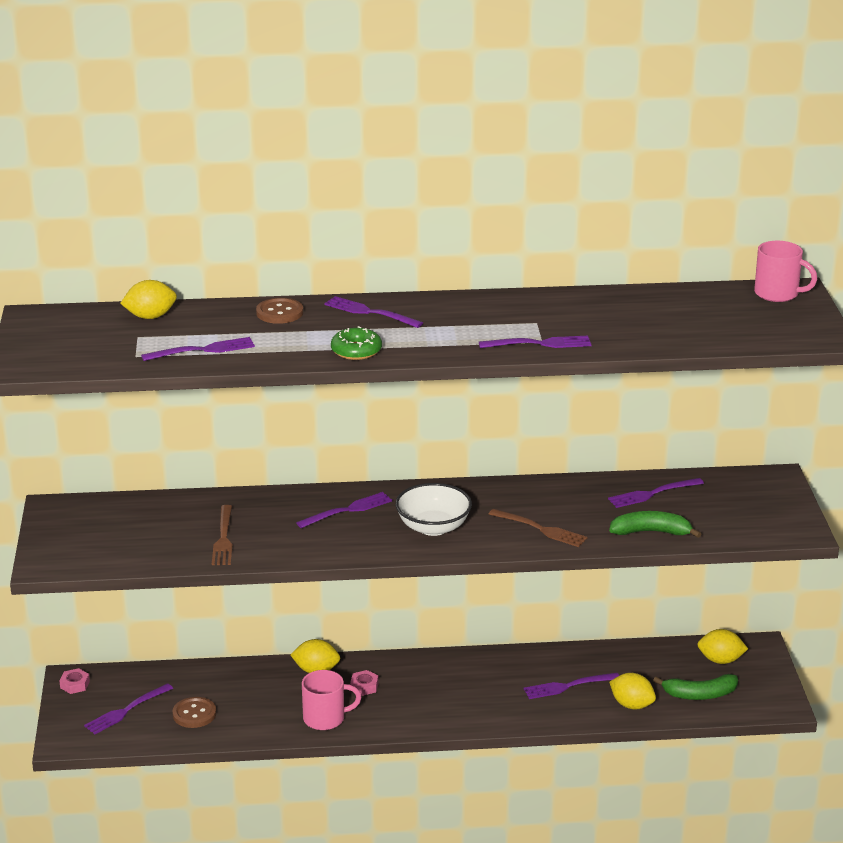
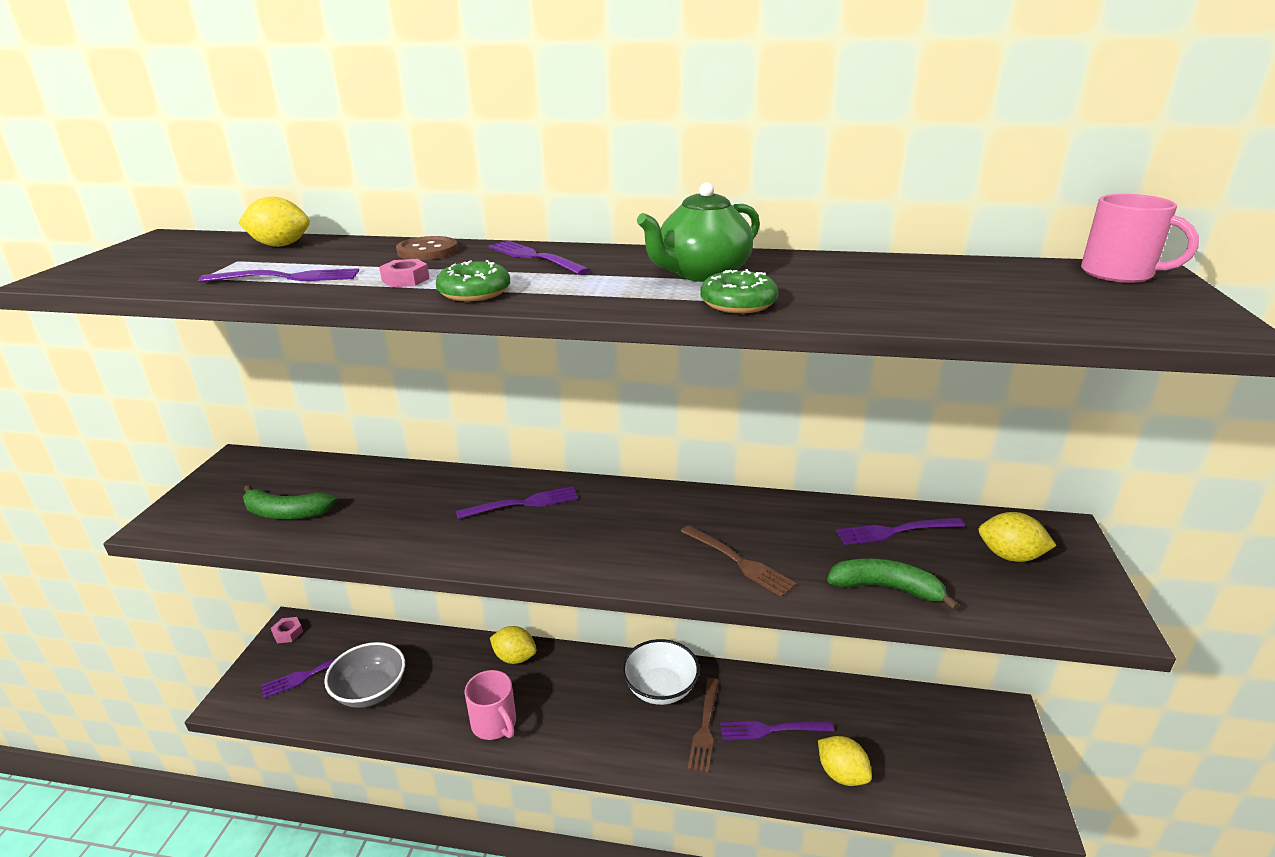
camera: 15 degrees right, 0 degrees up
brown button [173,697,216,728] -> grey bowl [324,642,405,708]
brown fork [212,505,233,565] -> brown fork moved to [688,678,719,773]
pink mug [302,670,362,730] -> pink mug turned 45 degrees clockwise [464,670,516,740]
pink nut [350,670,379,696] -> pink nut moved to [379,259,430,287]
white bowl [395,483,472,536] -> white bowl moved to [622,639,700,705]
purple fork [479,336,591,348] -> green donut [700,269,778,313]
green banana [653,674,738,700] -> green banana moved to [243,485,337,519]
yellow lemon [697,629,748,664] -> yellow lemon moved to [979,512,1057,562]
none -> green teapot [637,182,760,282]

